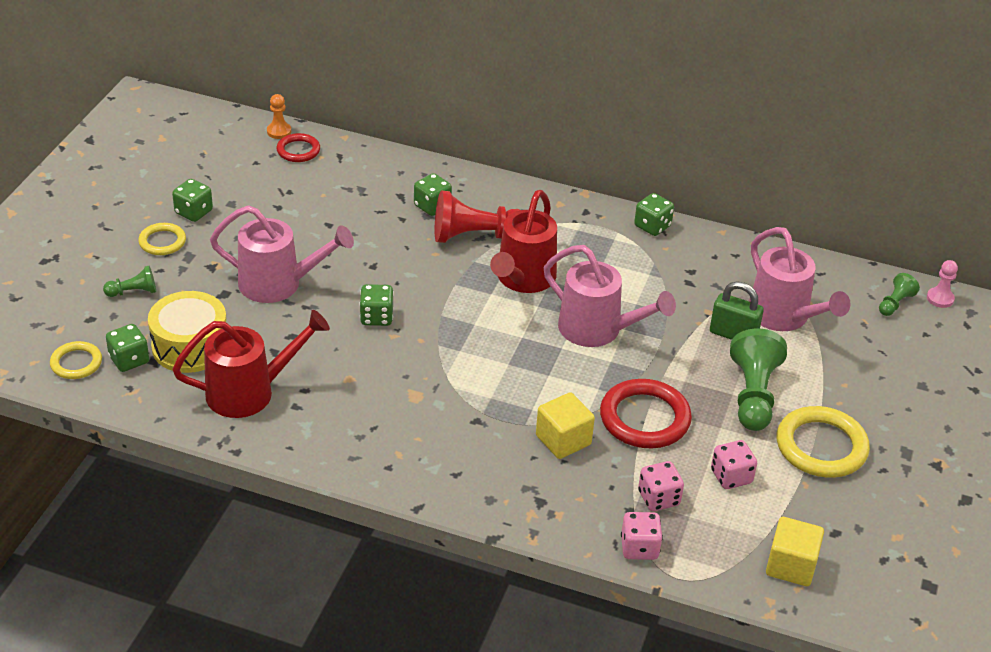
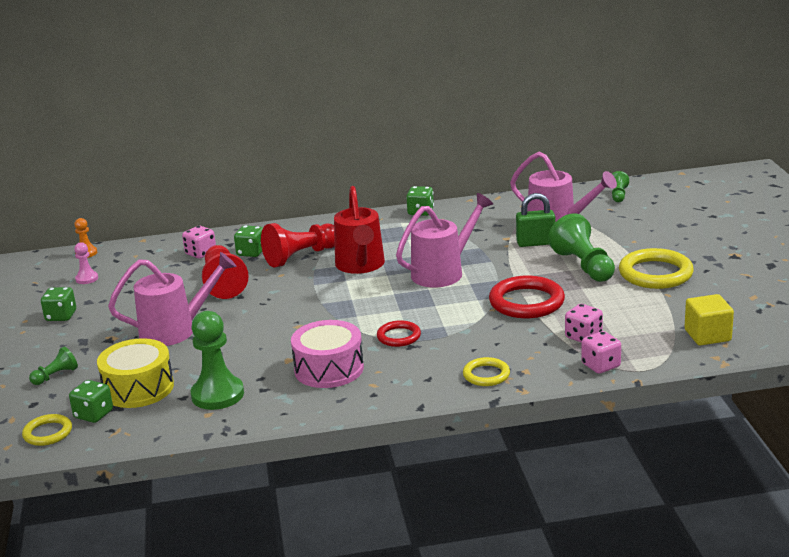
camera: 25 degrees left, 15 degrees down
yellow ring [138,223,186,255] -> yellow ring moved to [463,357,510,386]
red watering can [172,310,330,418] -> green pawn [191,311,244,410]
red ring [276,133,320,162] -> red ring moved to [377,320,421,347]
green dice [359,284,394,326] -> none
yellow cube [536,392,595,459] -> none
pink watering can [544,245,676,347] -> pink watering can turned 45 degrees counterclockwise [396,193,493,287]
pink dice [711,440,757,489] -> pink dice moved to [182,226,216,259]
pink pawn [927,260,958,308] -> pink pawn moved to [74,242,98,284]
none -> red pawn [202,245,249,299]
none -> pink drum [291,320,364,388]

